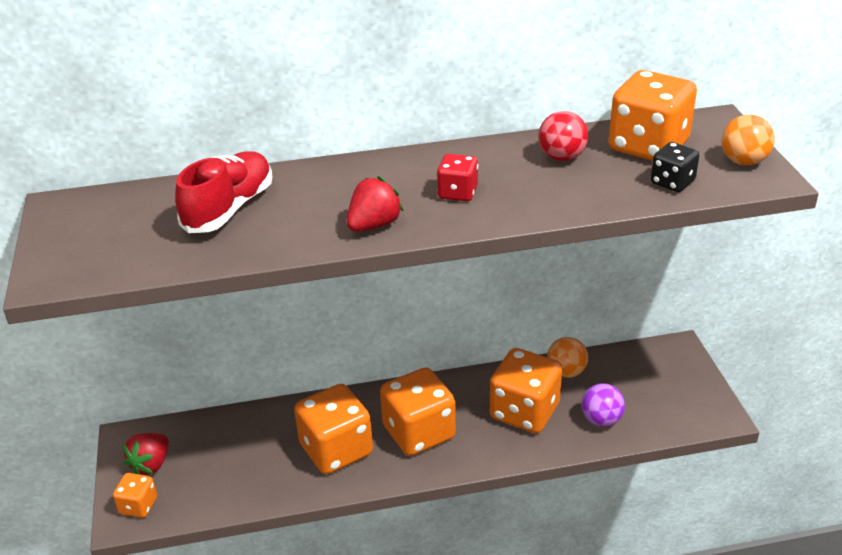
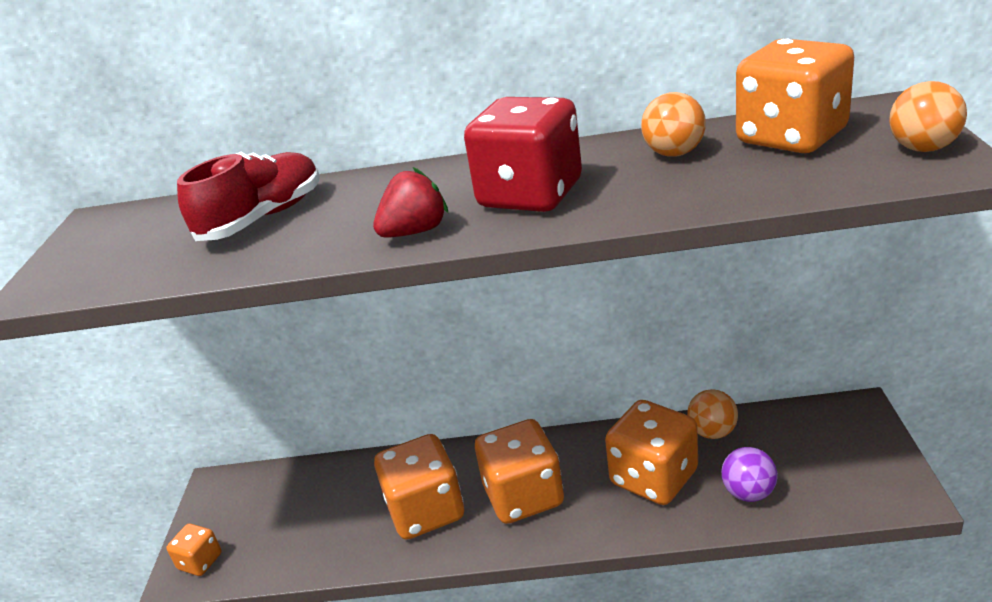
camera: 15 degrees right, 5 degrees down
red strawberry [123,433,169,475] -> none
red dice [437,154,478,202] -> red dice [464,97,582,212], size x1.98
red ball [538,111,588,161] -> orange ball [641,92,706,157]
black dice [651,142,699,192] -> none

